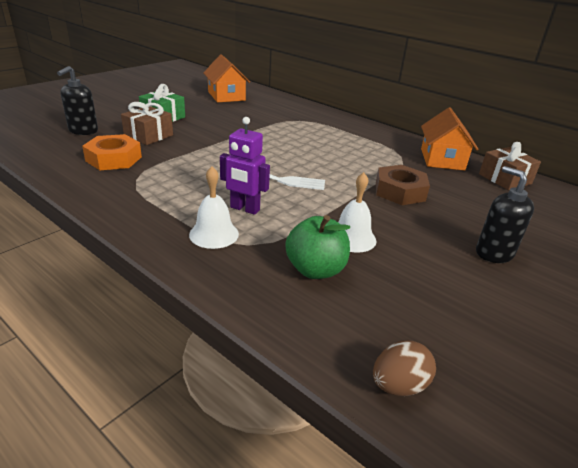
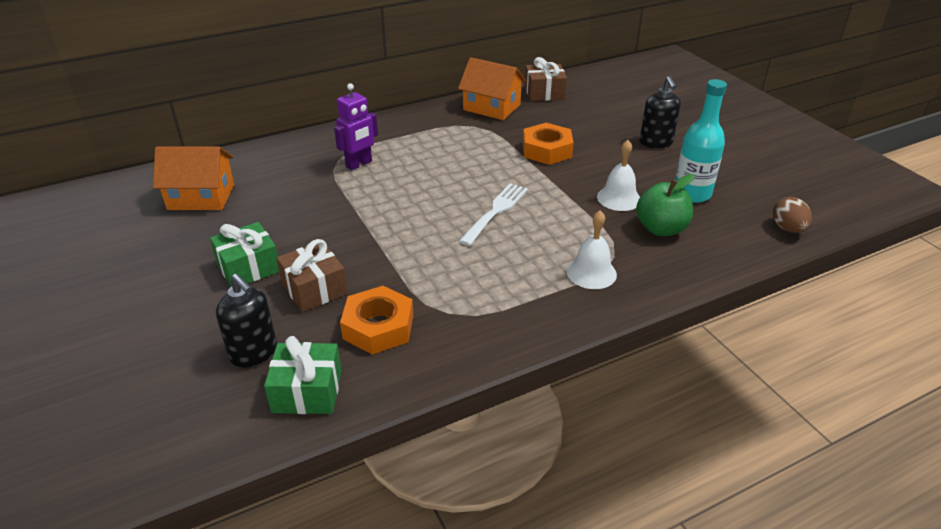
camera: 65 degrees left, 5 degrees up
purple robot [220,117,270,215] -> purple robot moved to [334,83,378,170]
brown nut [376,165,430,205] -> orange nut [523,123,574,165]
black soap dispenser [476,166,534,263] -> black soap dispenser turned 90 degrees counterclockwise [639,76,681,148]
none -> green gift [264,336,342,414]
none -> turquoise bottle [675,79,727,203]

